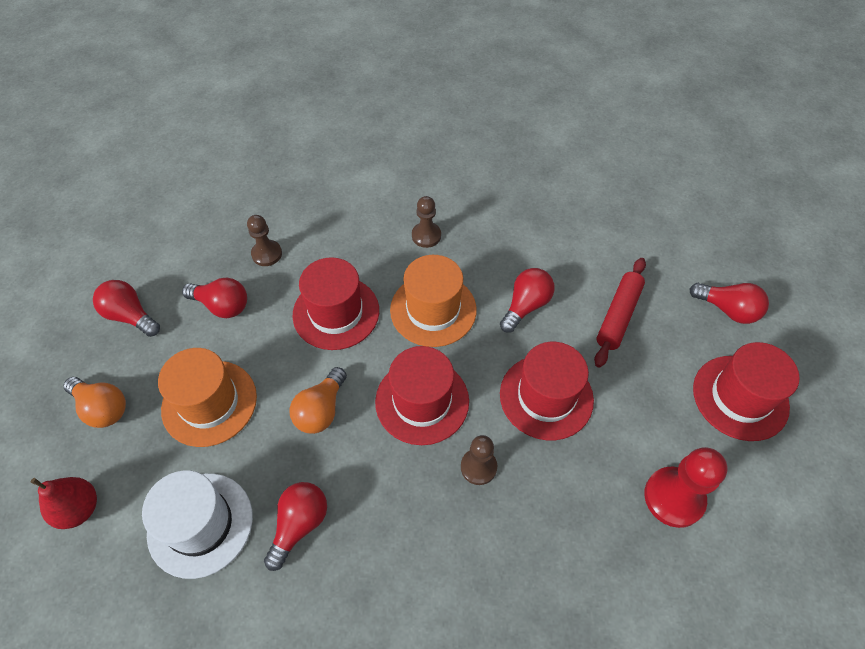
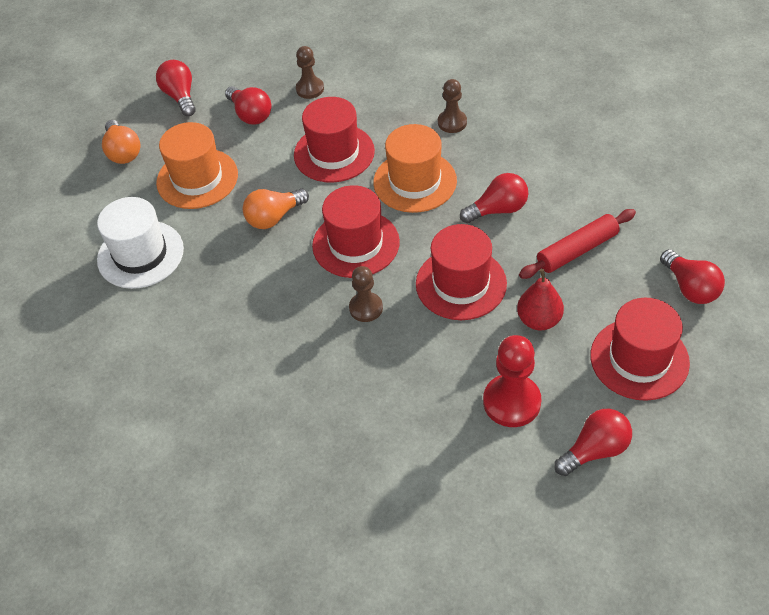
camera: 35 degrees right, 5 degrees down
red pear [31,477,97,529] -> red pear moved to [517,269,564,330]
red light bulb [264,482,327,571] -> red light bulb moved to [554,409,632,476]

